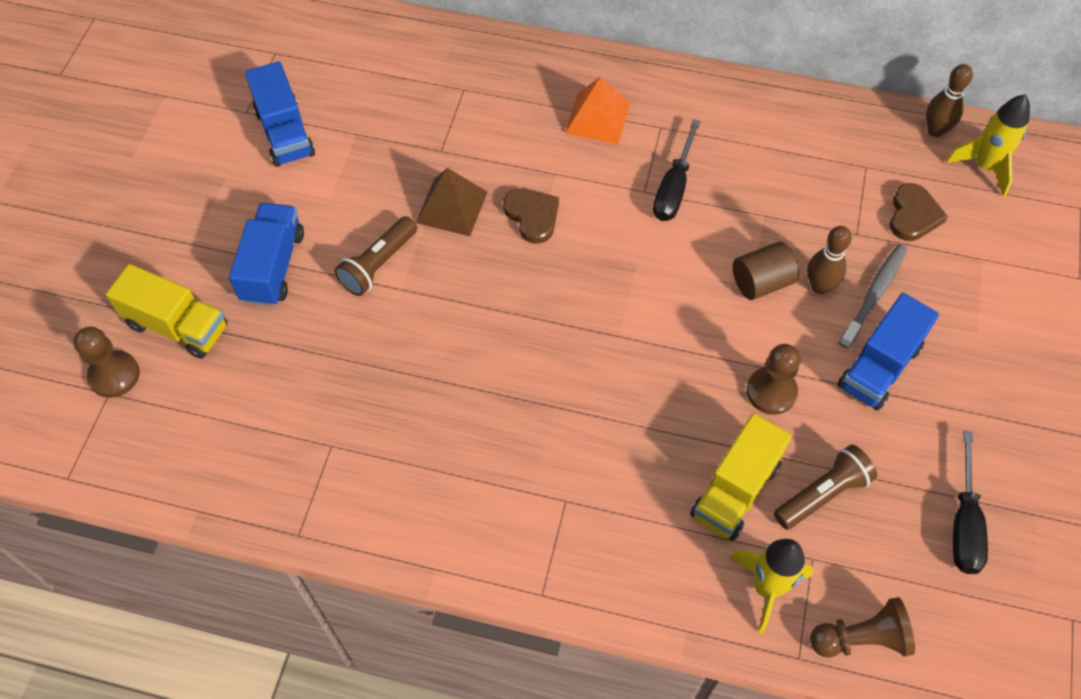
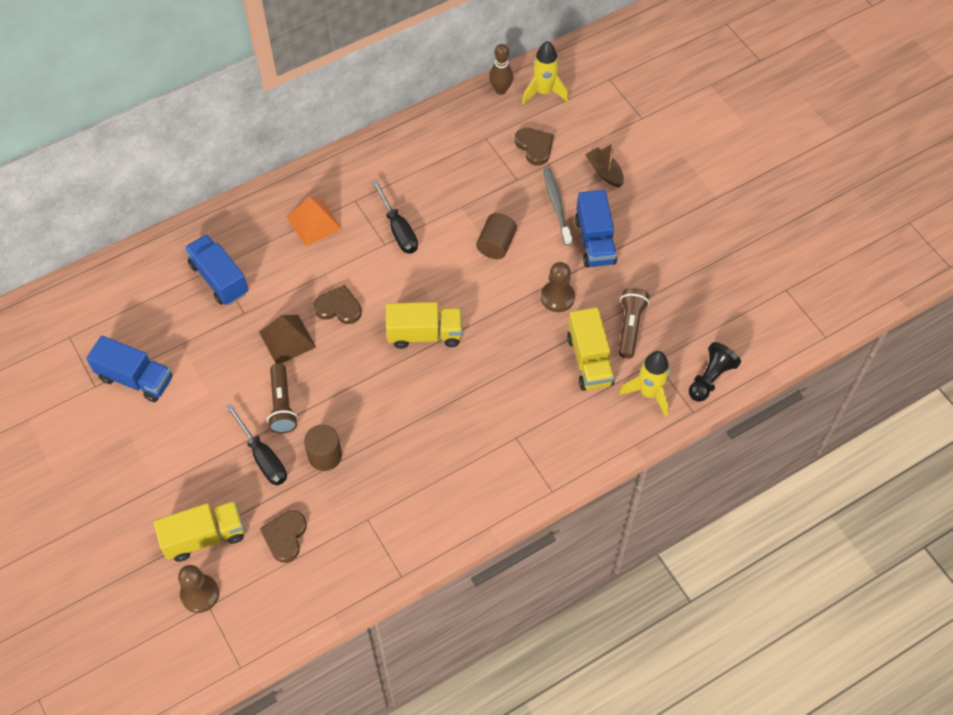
camera: 45 degrees left, 0 degrees up
blue truck [229,203,304,306] -> blue truck moved to [185,234,249,305]
brown bowling pin [807,226,852,294] -> none
brown pawn [810,597,915,657] -> black pawn [689,342,741,402]
black screwdriver [953,431,988,574] -> black screwdriver moved to [226,404,287,485]
none -> brown heart [260,510,307,563]
none -> brown cylinder [304,425,342,471]
none -> yellow truck [386,302,462,349]
none -> brown boat [585,143,624,187]

